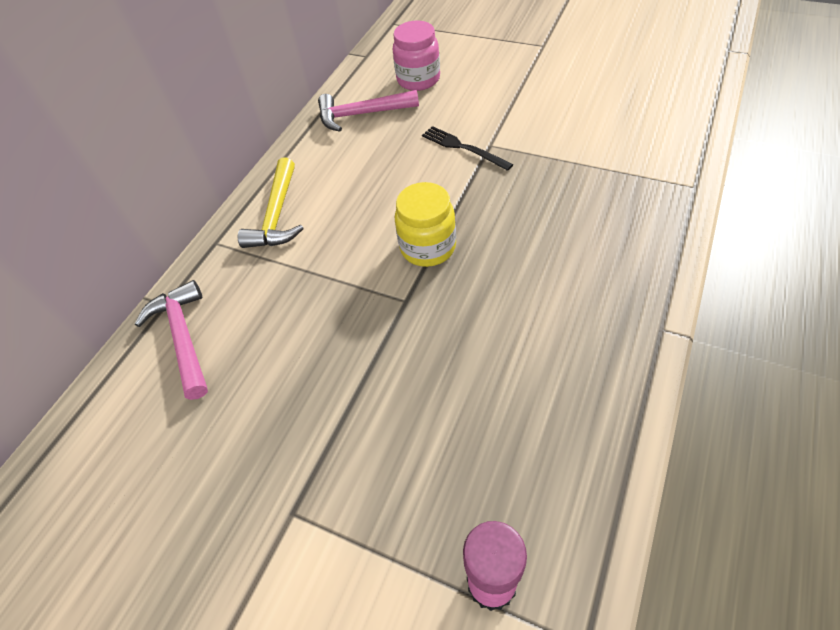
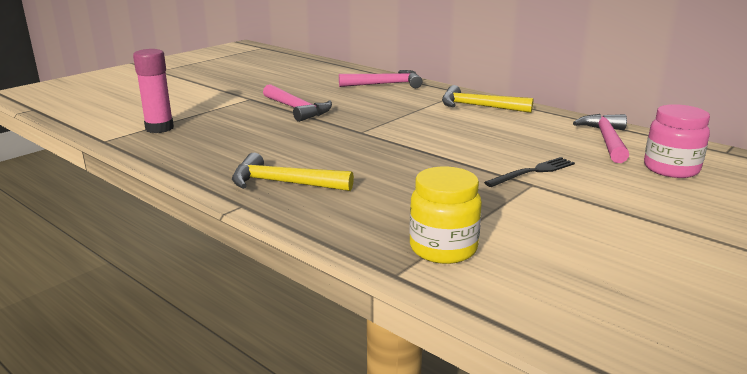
camera: 100 degrees right, 30 degrees down
yellow jar [395,182,456,267] -> yellow jar moved to [409,167,482,264]
none -> yellow hammer [232,153,354,191]
none -> pink hammer [263,84,332,122]

